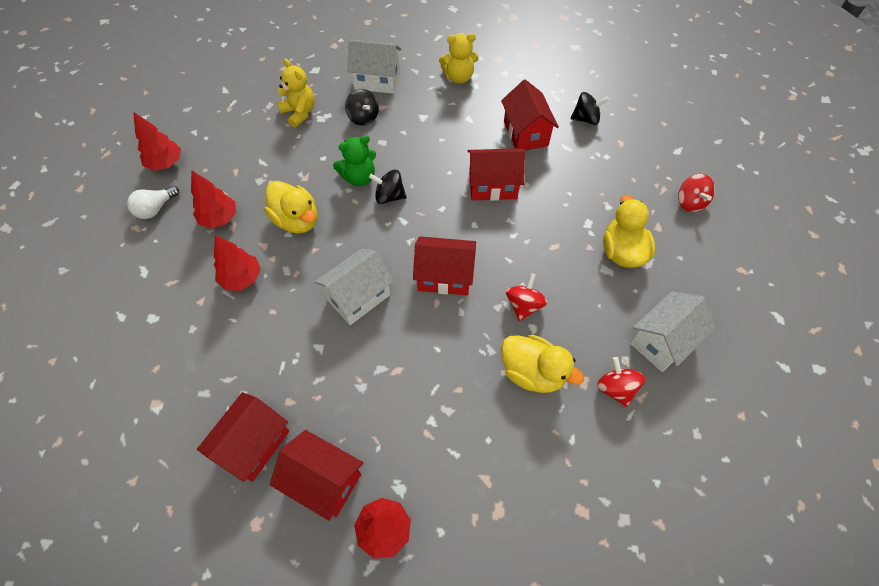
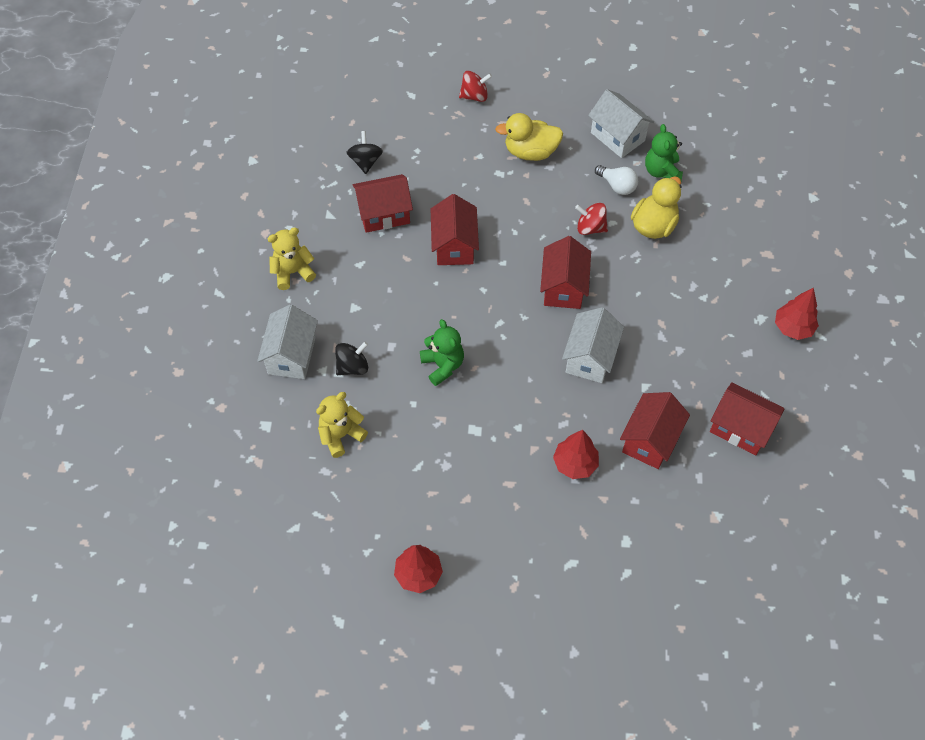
camera: 90 degrees left, 0 degrees up
white light bulb [127,185,179,219] -> white light bulb moved to [595,165,638,195]
red tree [191,170,236,228] -> none
yellow duck [265,181,317,233] -> none
red house [270,430,363,521] -> red house moved to [620,392,690,469]
white house [315,248,394,325] -> white house turned 60 degrees clockwise [562,307,624,383]
black spinning top [369,170,407,204] -> none
yellow teddy bear [439,33,479,84] -> yellow teddy bear turned 105 degrees counterclockwise [267,227,316,290]
red spinning top [597,357,645,407] -> green teddy bear [645,124,683,181]

